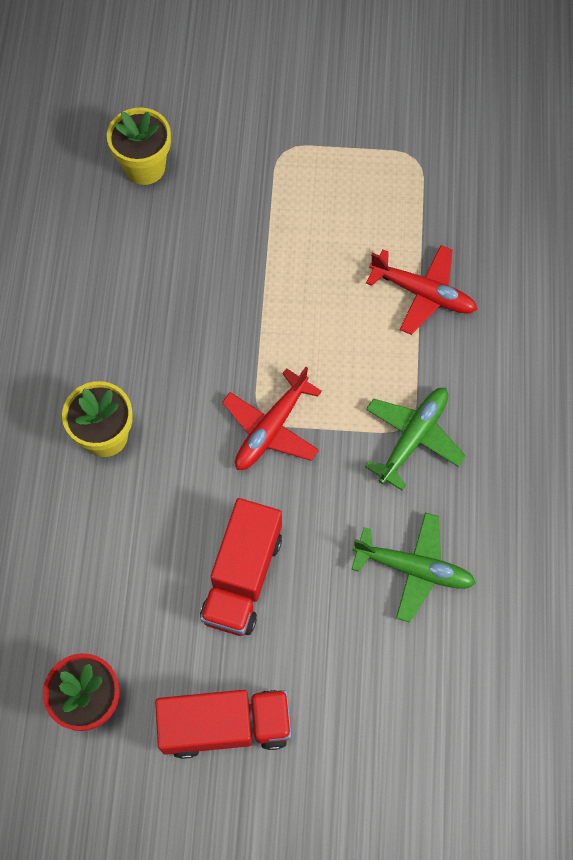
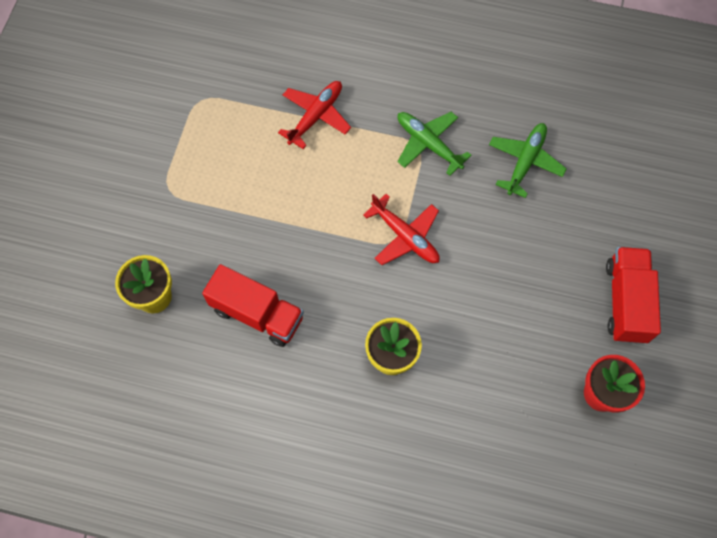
camera: 80 degrees left, 0 degrees up
red truck [200,498,282,636] -> red truck moved to [202,264,304,347]

